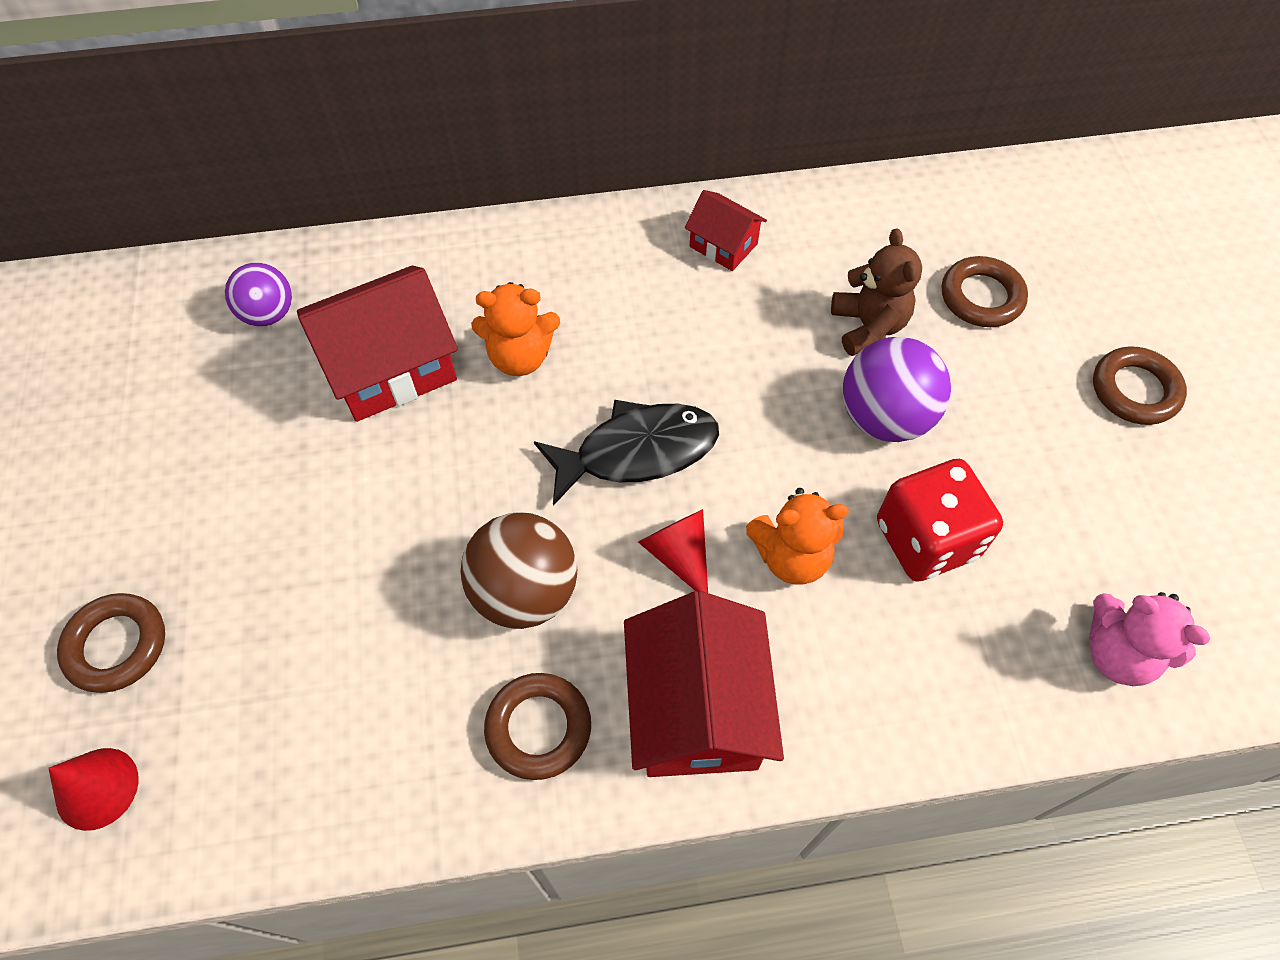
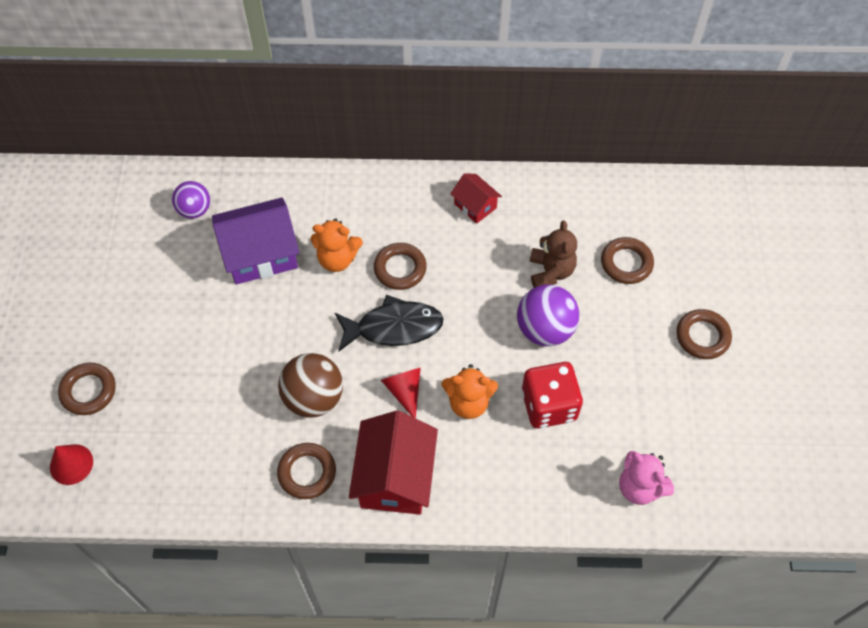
camera: 10 degrees right, 0 degrees up
red house [297,265,458,422] -> purple house [212,198,300,285]
none -> brown ring [374,243,427,290]

